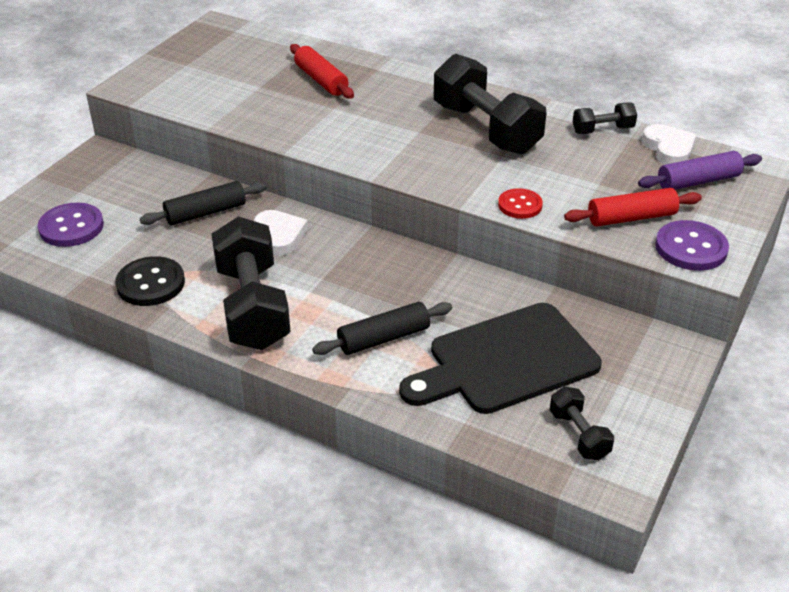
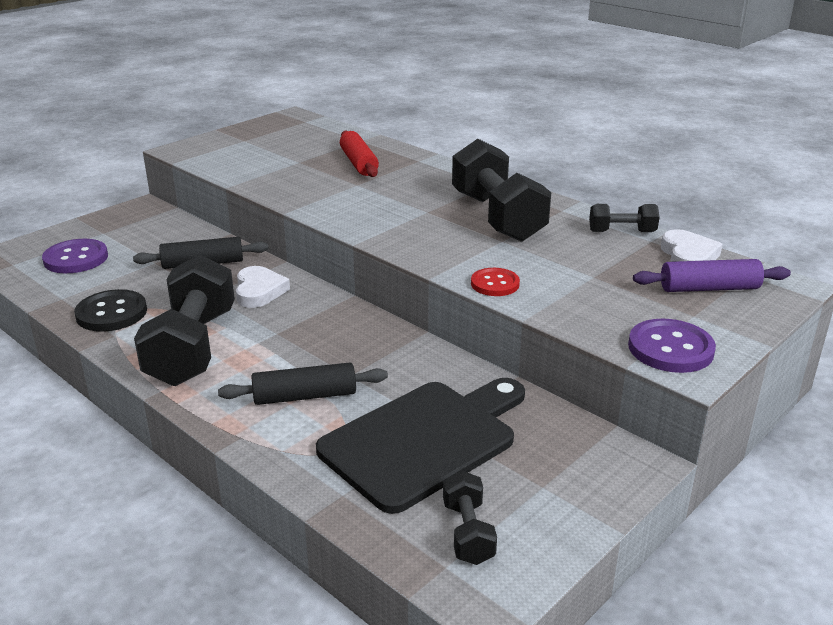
camera: 15 degrees right, 10 degrees down
black cutting board [399,303,602,414] -> black cutting board turned 150 degrees clockwise [316,378,525,514]
red rolling pin [564,188,702,226] -> none

